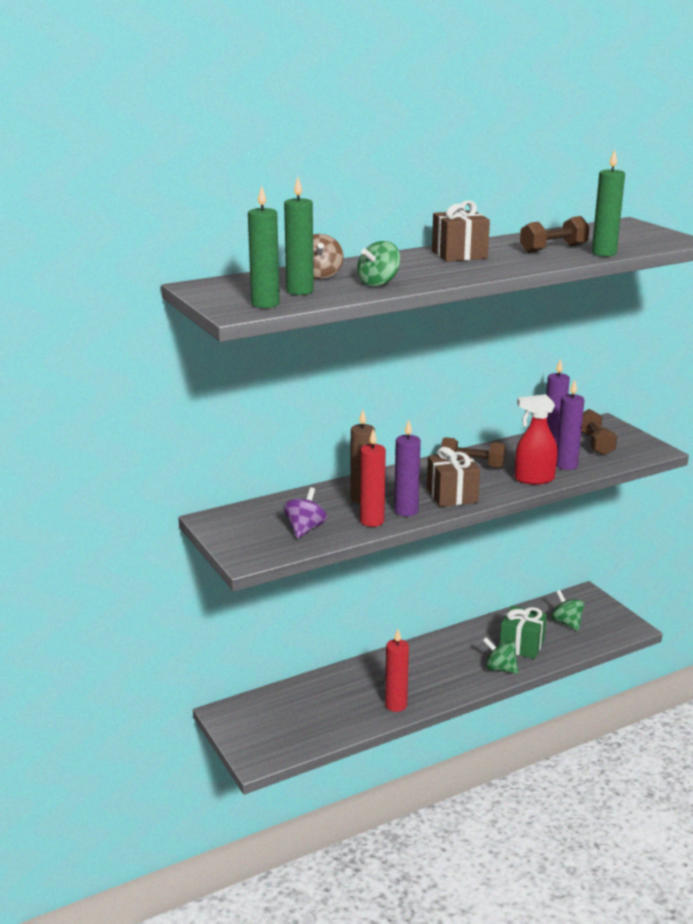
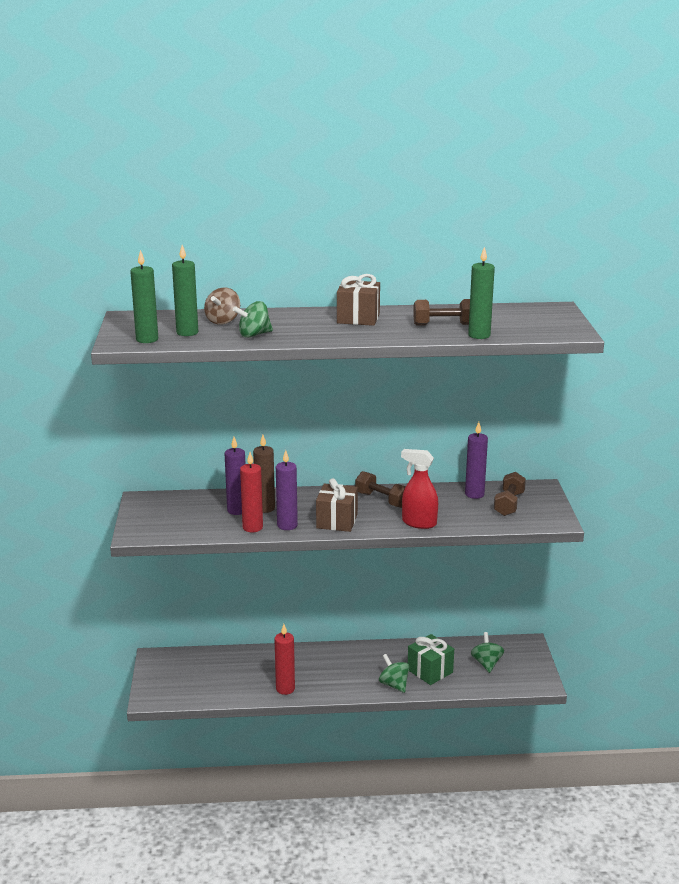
camera: 25 degrees right, 0 degrees up
purple spinning top [284,487,327,539] -> none
purple candle [556,380,584,470] -> purple candle moved to [224,437,245,515]

